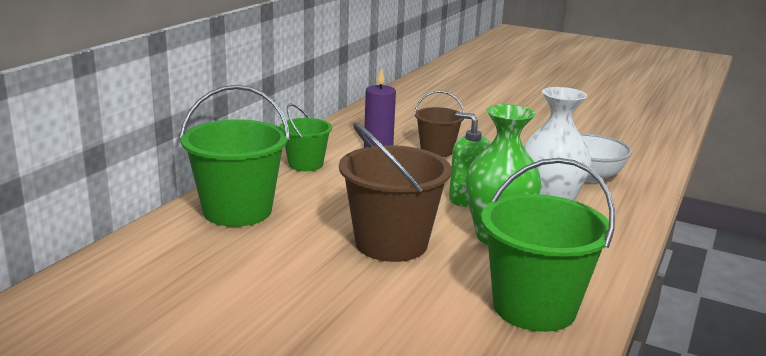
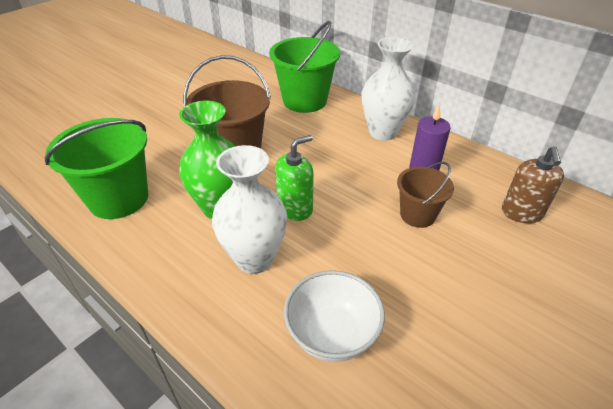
camera: 105 degrees right, 20 degrees up
green bucket [279,104,332,171] -> white vase [362,37,416,141]
none -> brown soap dispenser [502,146,564,223]

